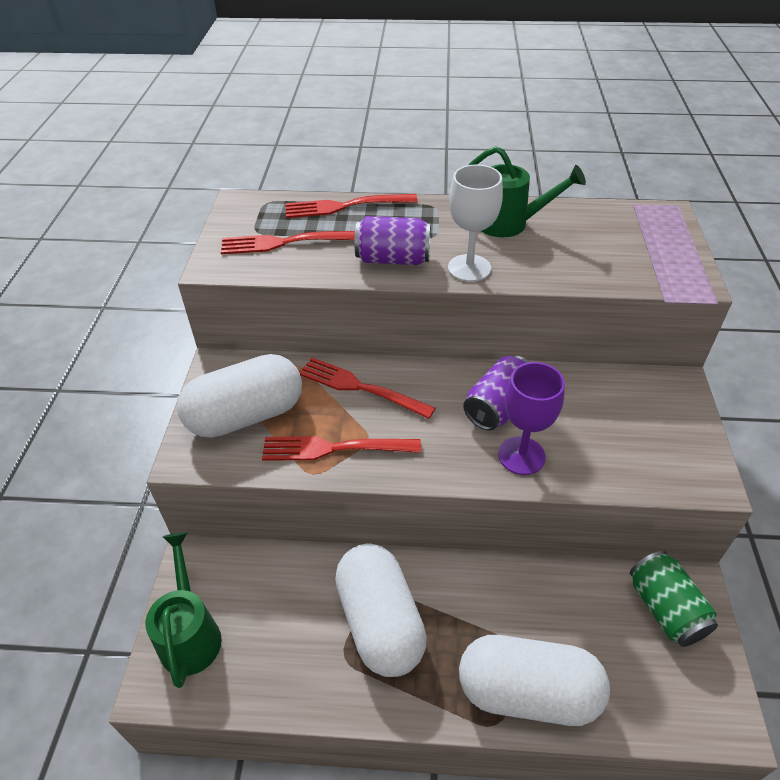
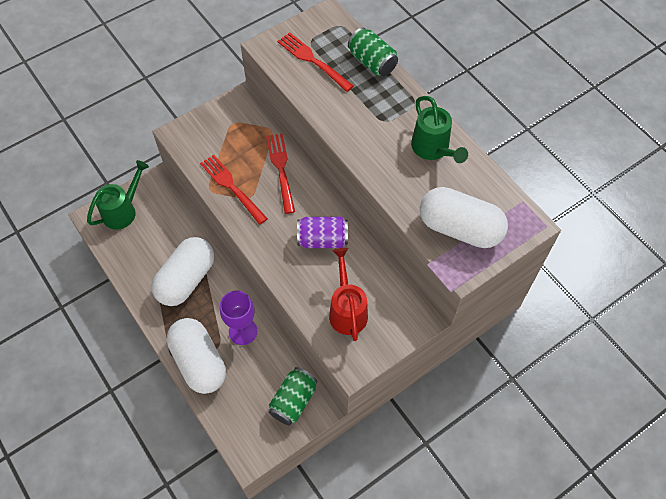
camera: 50 degrees right, 15 degrees up
white capsule [177,354,302,438] -> white capsule moved to [420,187,508,248]
red fork [285,194,418,218] -> green can [348,28,398,76]
purple can [355,216,431,265] -> none
white goblet [448,165,503,282] -> none
purple goblet [498,362,565,475] -> purple goblet moved to [220,290,257,345]
none -> red watering can [329,248,368,341]

